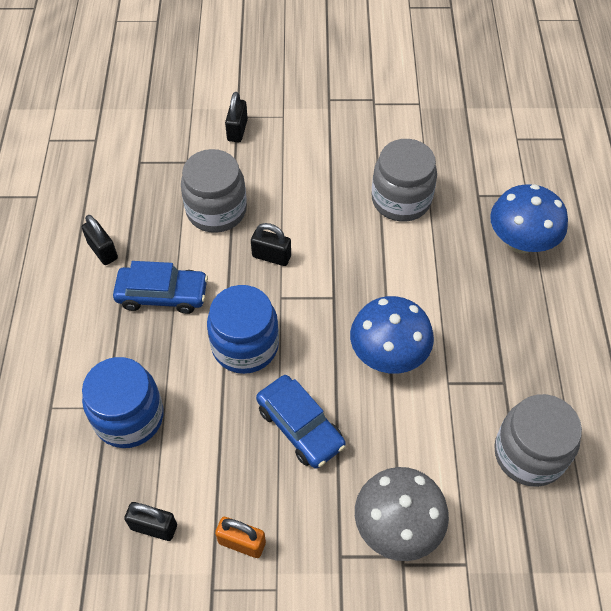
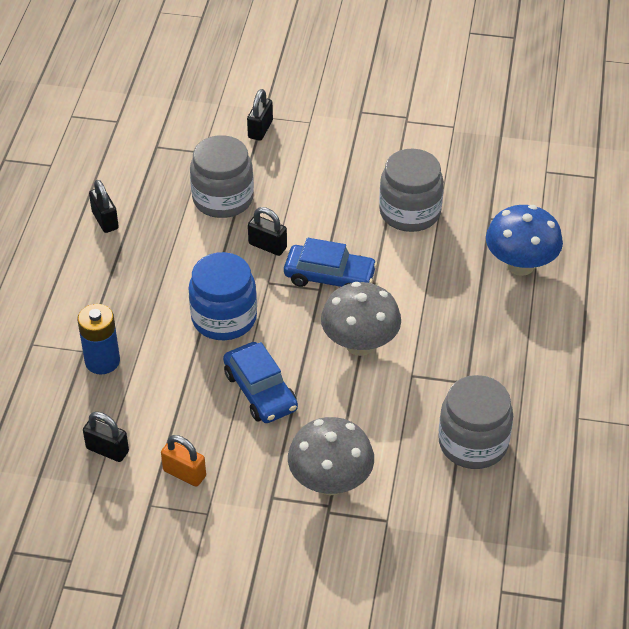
camera: 10 degrees right, 10 degrees down
blue jar [82,357,164,448] -> blue battery [77,304,120,375]
blue car [113,261,208,314] -> blue car moved to [284,238,377,287]
blue mushroom [350,296,434,374] -> grey mushroom [321,282,401,356]

